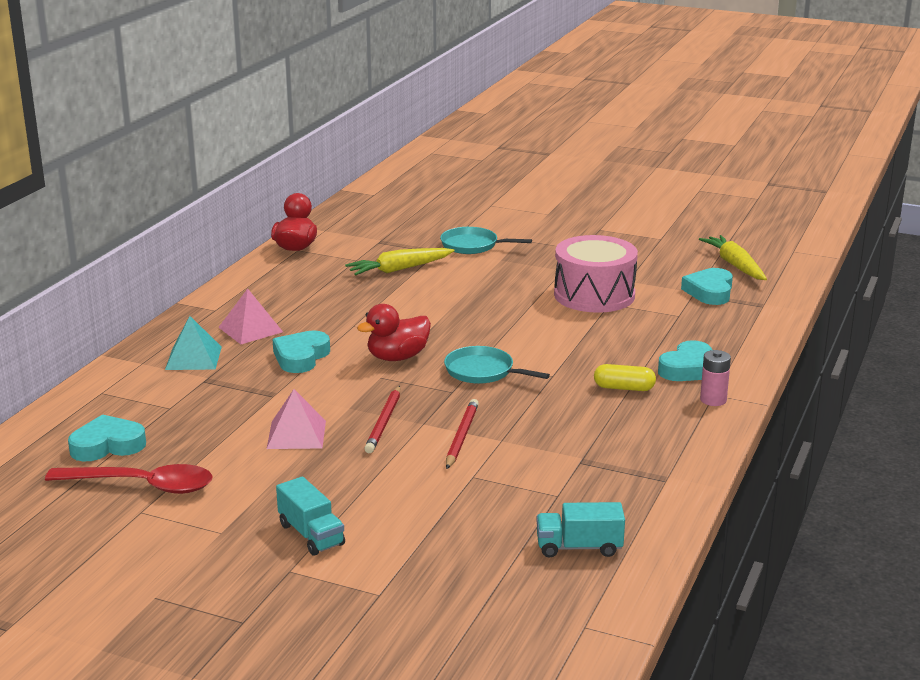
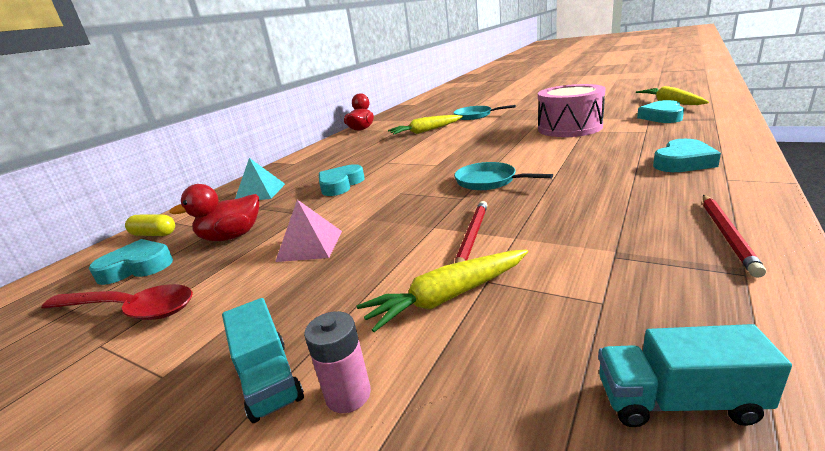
camera: 10 degrees right, 0 degrees up
pink pyramid [218,289,283,344] -> none
red duck [357,304,431,361] -> red duck moved to [169,184,259,241]
red pencil [364,386,400,453] -> red pencil moved to [703,195,766,278]
yellow capsule [594,364,656,391] -> yellow capsule moved to [125,215,175,236]
pink battery [700,350,731,406] -> pink battery moved to [304,311,371,413]
none -> yellow carrot [357,249,528,332]

